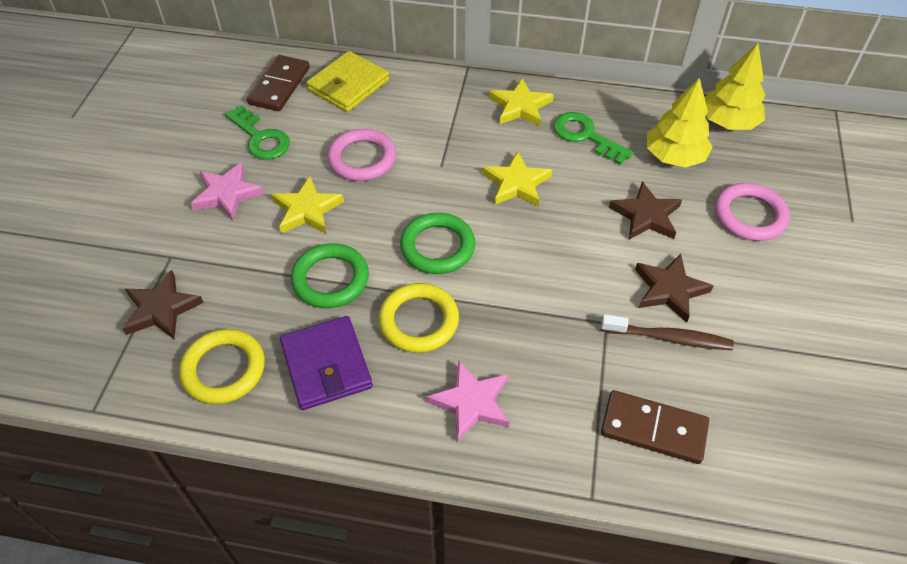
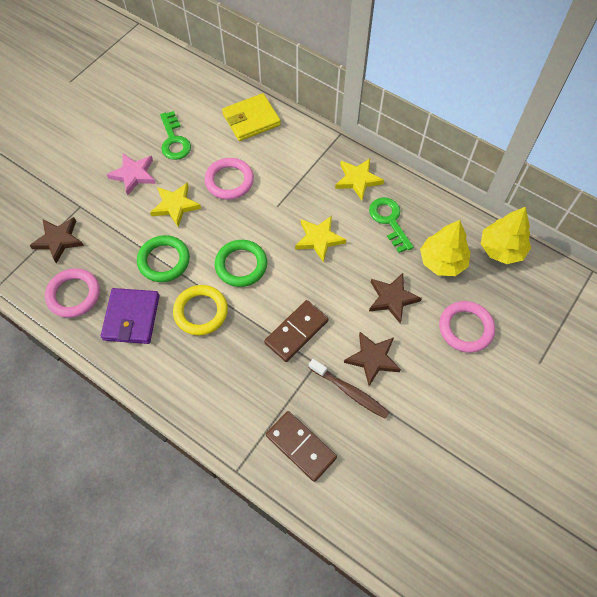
camera: 25 degrees right, 10 degrees up
yellow ring [179,329,265,404] -> pink ring [45,268,100,318]
brown domino [247,55,310,111] -> brown domino moved to [264,300,329,362]
pink star [427,360,509,442] -> none

